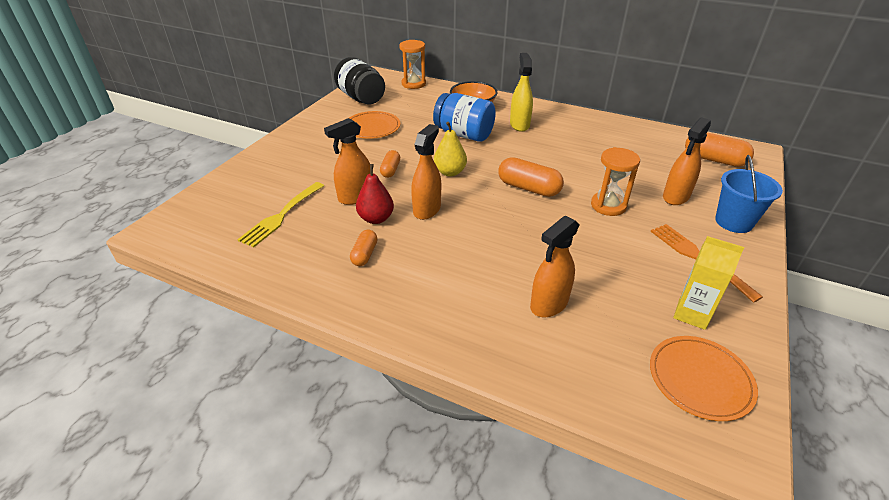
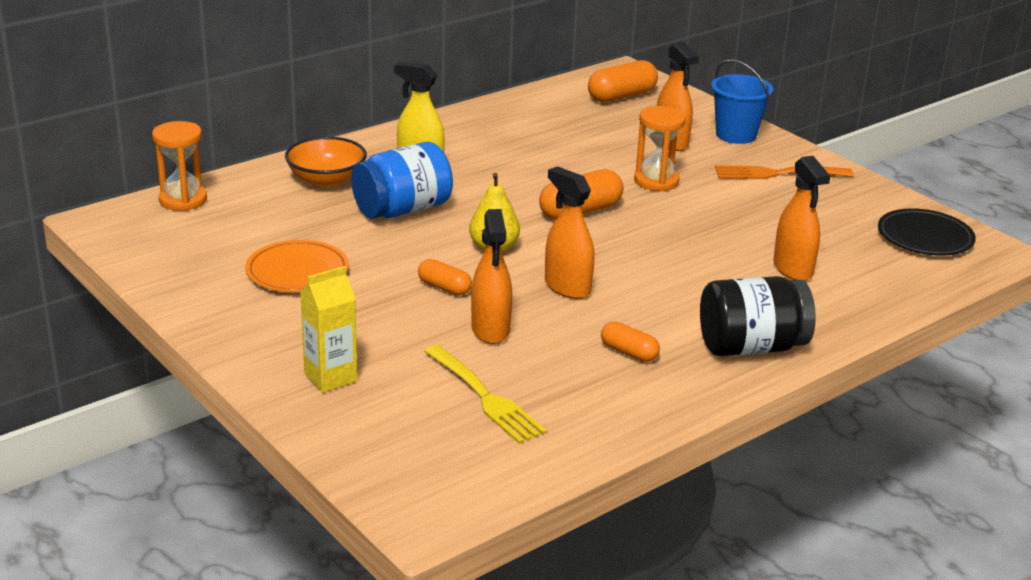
camera: 65 degrees left, 10 degrees down
black jar [334,57,385,104] -> black jar moved to [700,276,816,356]
red pear [356,164,394,224] -> none
orange plate [650,336,758,421] -> black plate [878,208,976,256]
yellow carton [673,236,744,330] -> yellow carton moved to [300,266,357,393]

